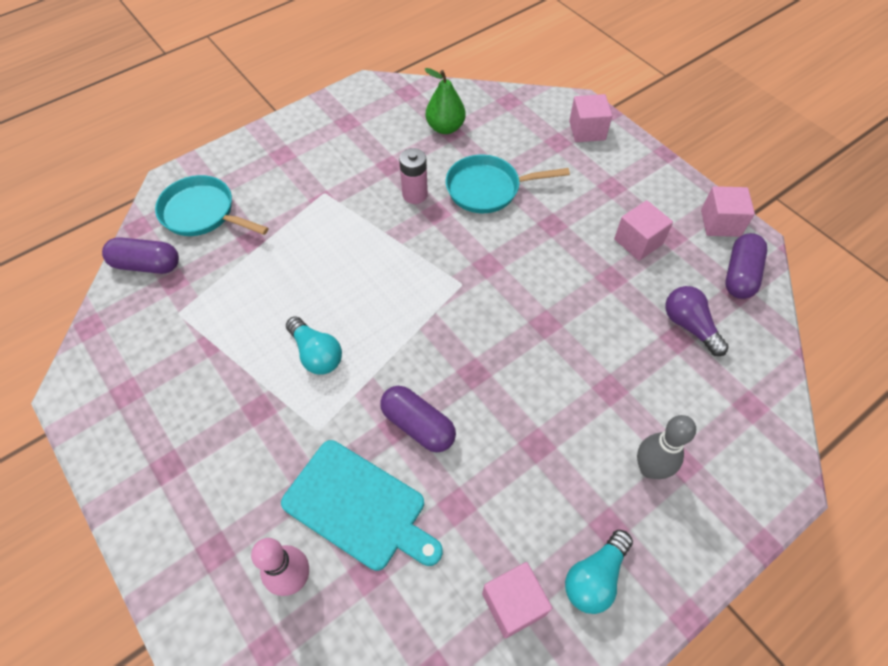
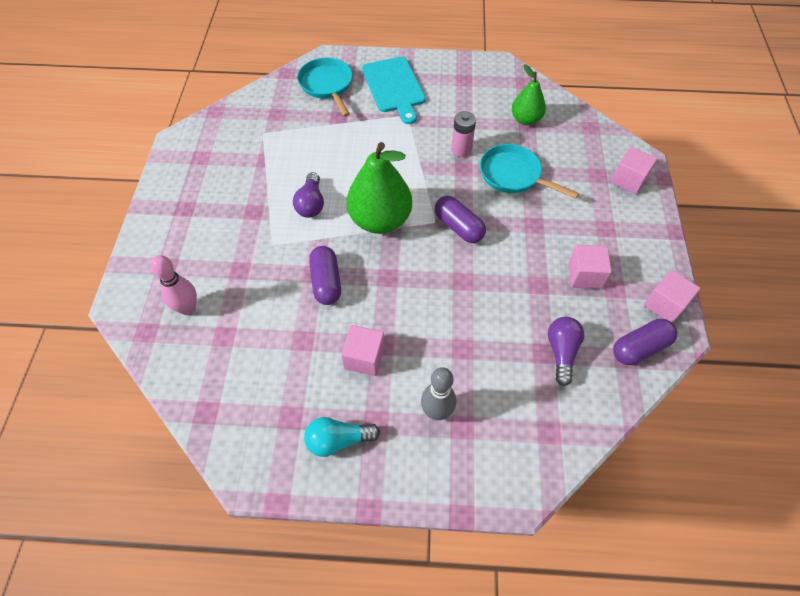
camera: 40 degrees right, 0 degrees up
purple capsule [102,237,179,274] -> purple capsule moved to [435,196,486,243]
turquoise cutting board [281,440,443,571] -> turquoise cutting board moved to [362,57,426,124]
turquoise light bulb [286,316,342,374] -> purple light bulb [293,172,324,218]
pink cube [482,562,552,639] -> pink cube moved to [341,325,385,376]
none -> green pear [347,142,412,234]

